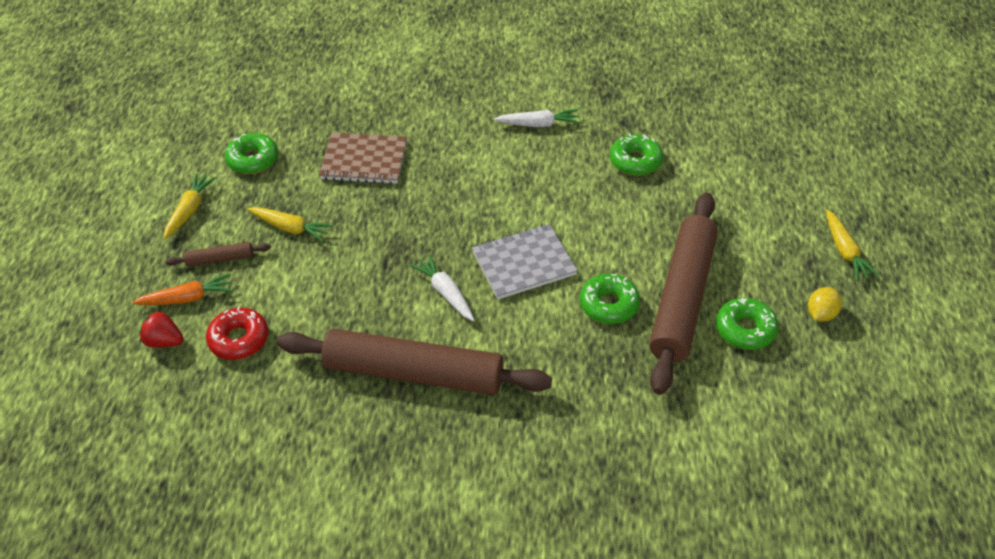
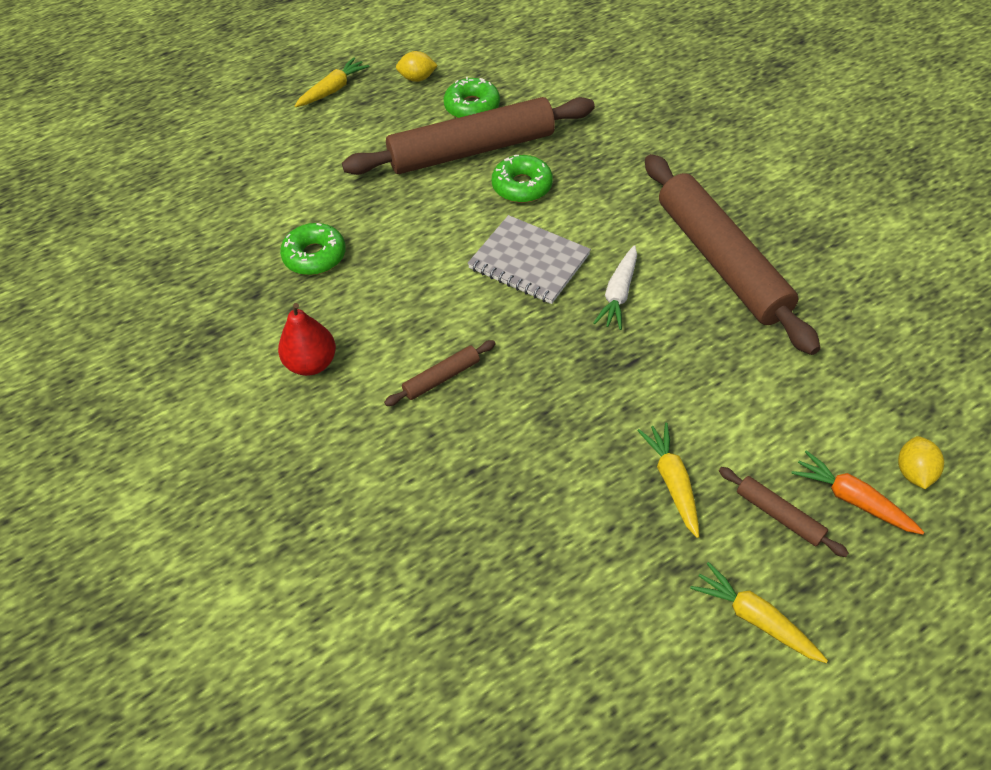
camera: 125 degrees left, 5 degrees up
red strawberry [139,311,183,348] -> yellow lemon [898,436,944,489]
yellow carrot [164,173,216,239] -> yellow carrot turned 60 degrees clockwise [690,562,828,663]
red donut [206,307,268,360] -> none
green donut [225,133,278,174] -> none
brown notebook [319,133,407,184] -> none
white carrot [494,109,580,127] -> red pear [278,303,336,376]
none -> brown rolling pin [384,340,496,406]

